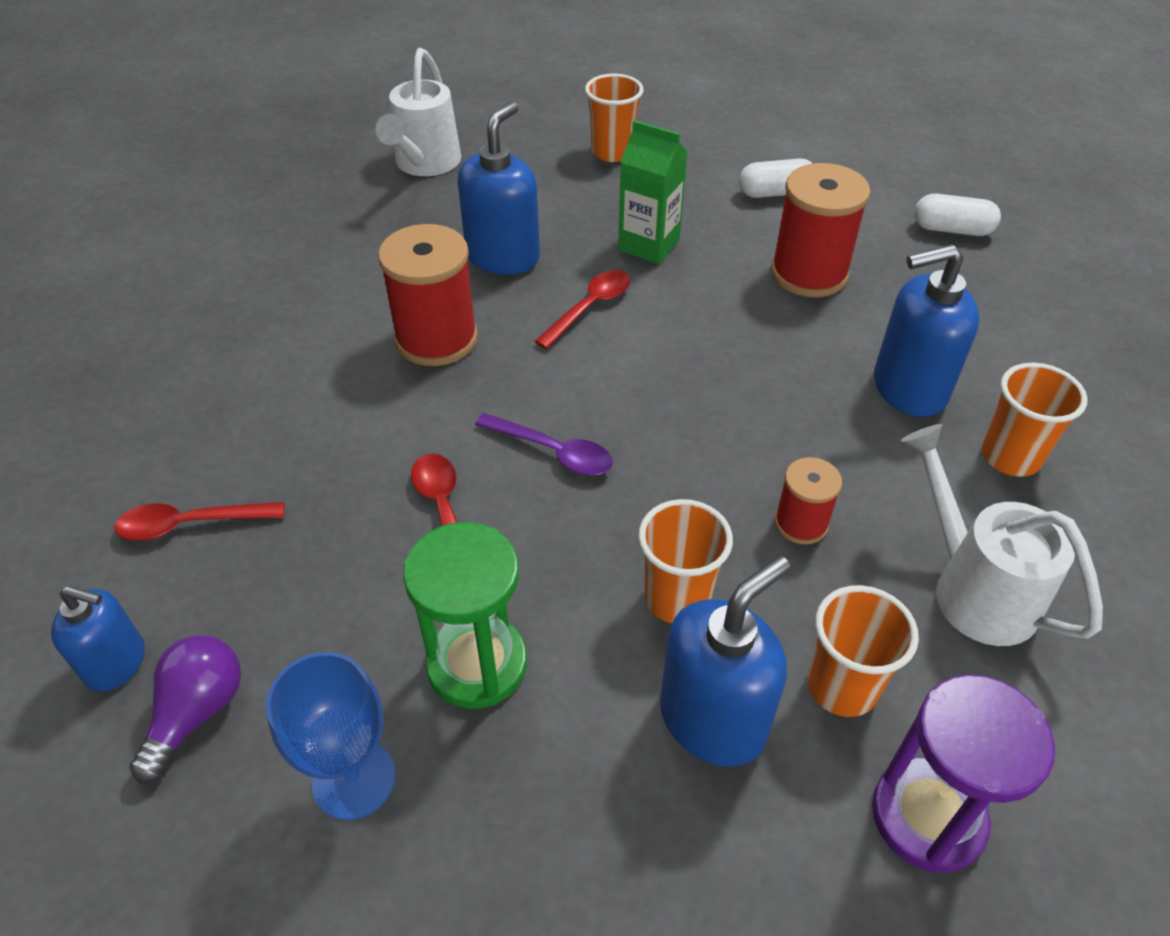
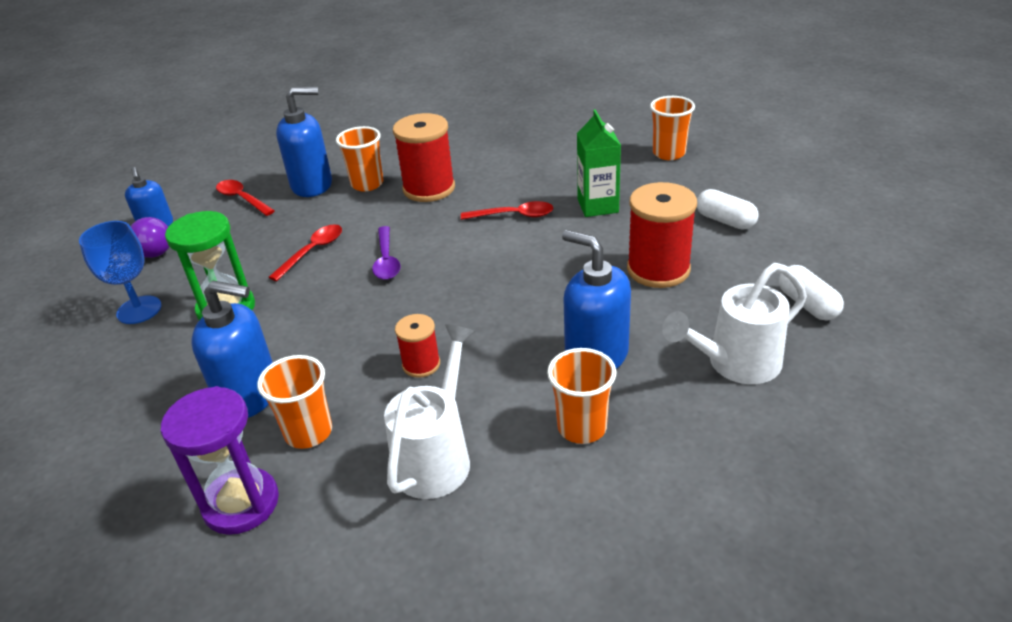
camera: 55 degrees right, 10 degrees down
white watering can [375,48,461,176] -> white watering can moved to [662,263,807,384]
blue soap dispenser [457,102,540,275] -> blue soap dispenser moved to [276,87,332,197]
orange cup [638,499,733,623] -> orange cup moved to [336,126,383,191]

